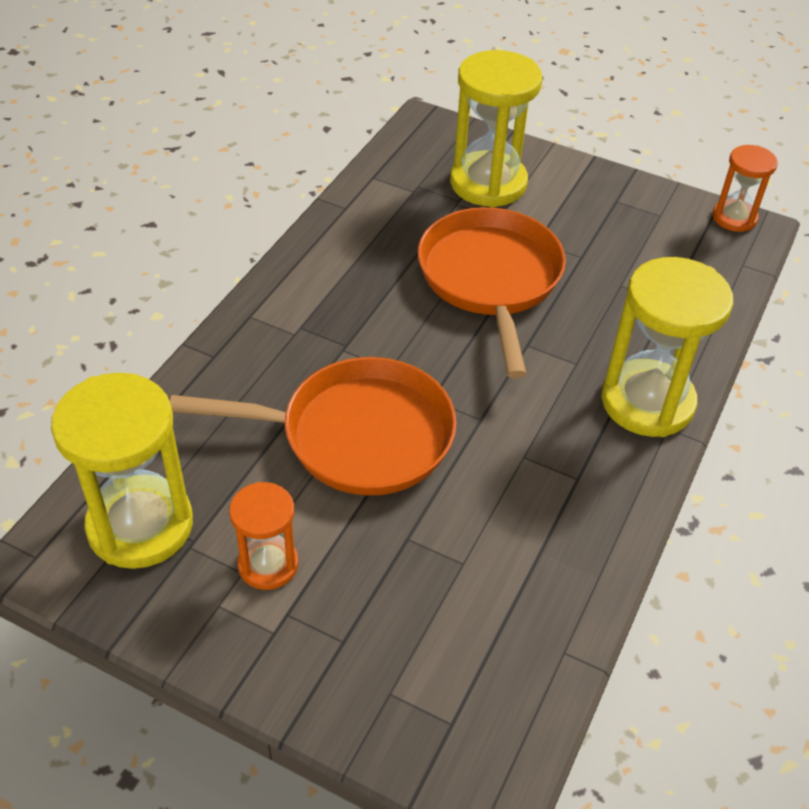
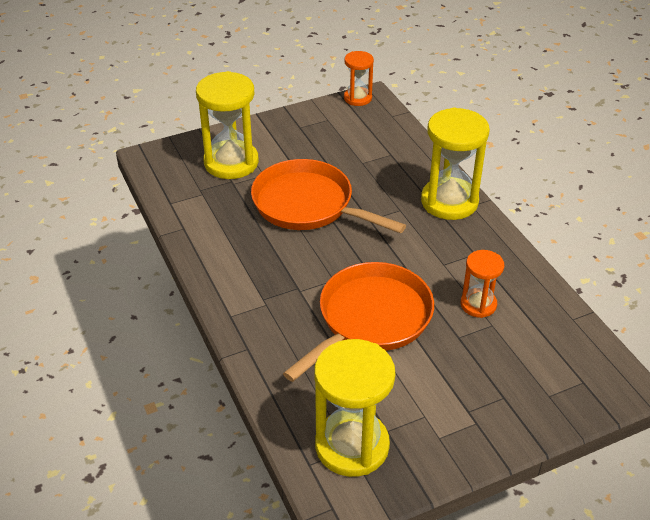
camera: 50 degrees left, 5 degrees down
orange hourglass [229,482,298,590] -> orange hourglass moved to [460,250,504,318]

